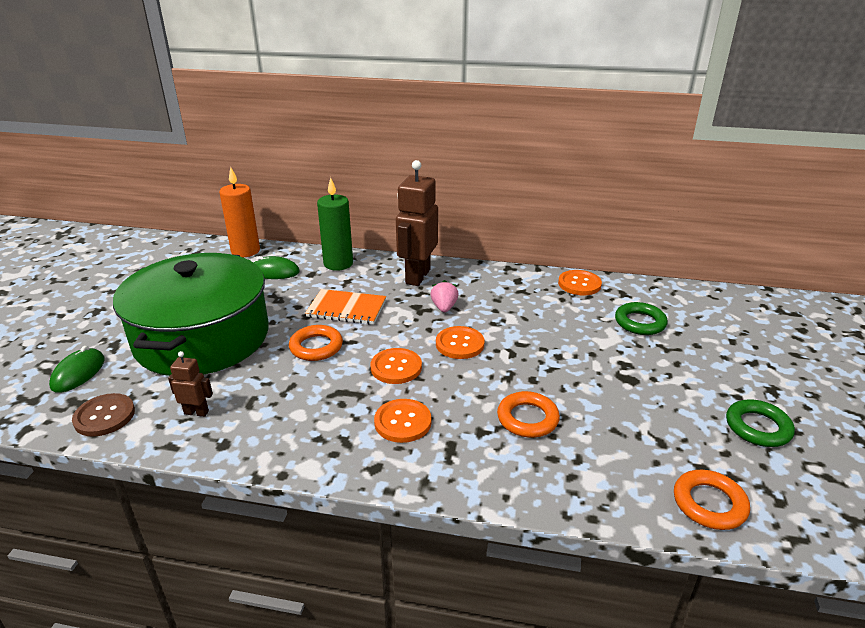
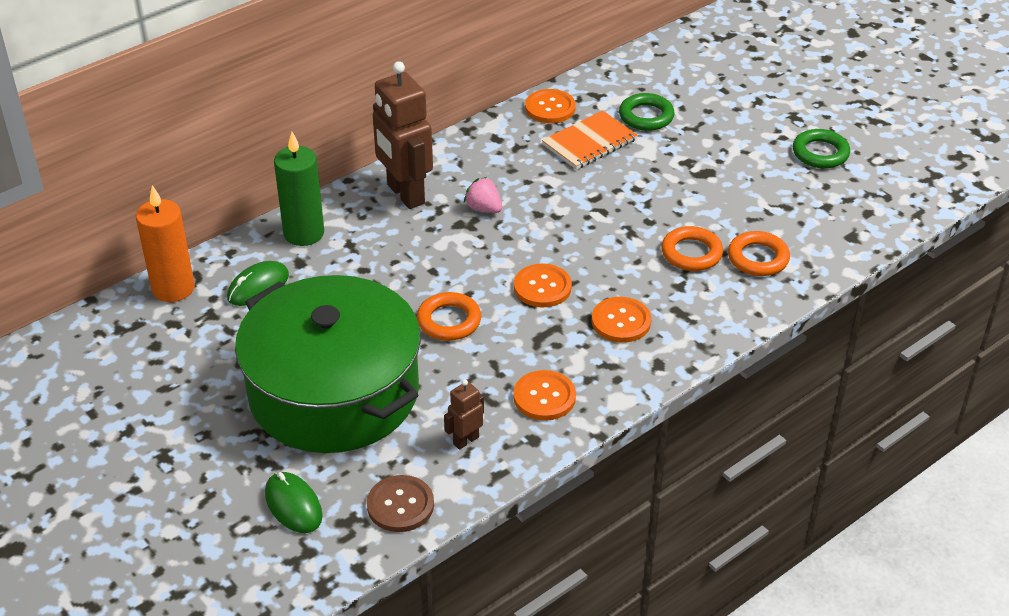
camera: 50 degrees left, 10 degrees up
orange notebook [305,289,386,325] -> orange notebook moved to [542,111,638,170]
orange button [436,326,484,359] -> orange button moved to [513,370,576,421]
orange ring [674,470,750,530] -> orange ring moved to [728,231,790,276]

